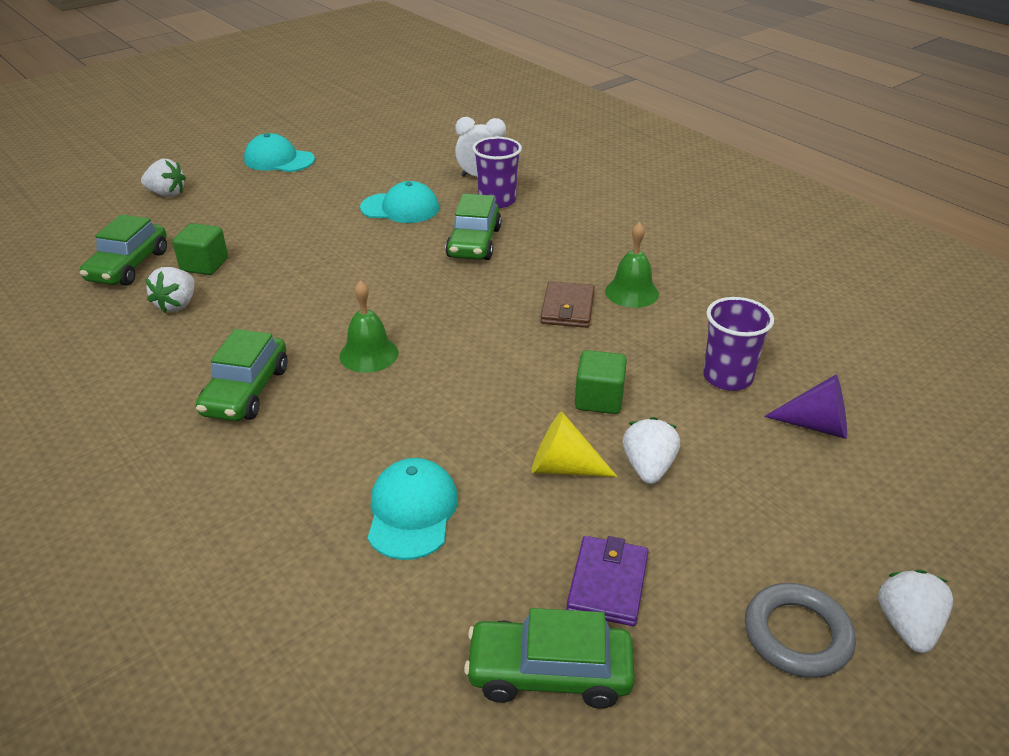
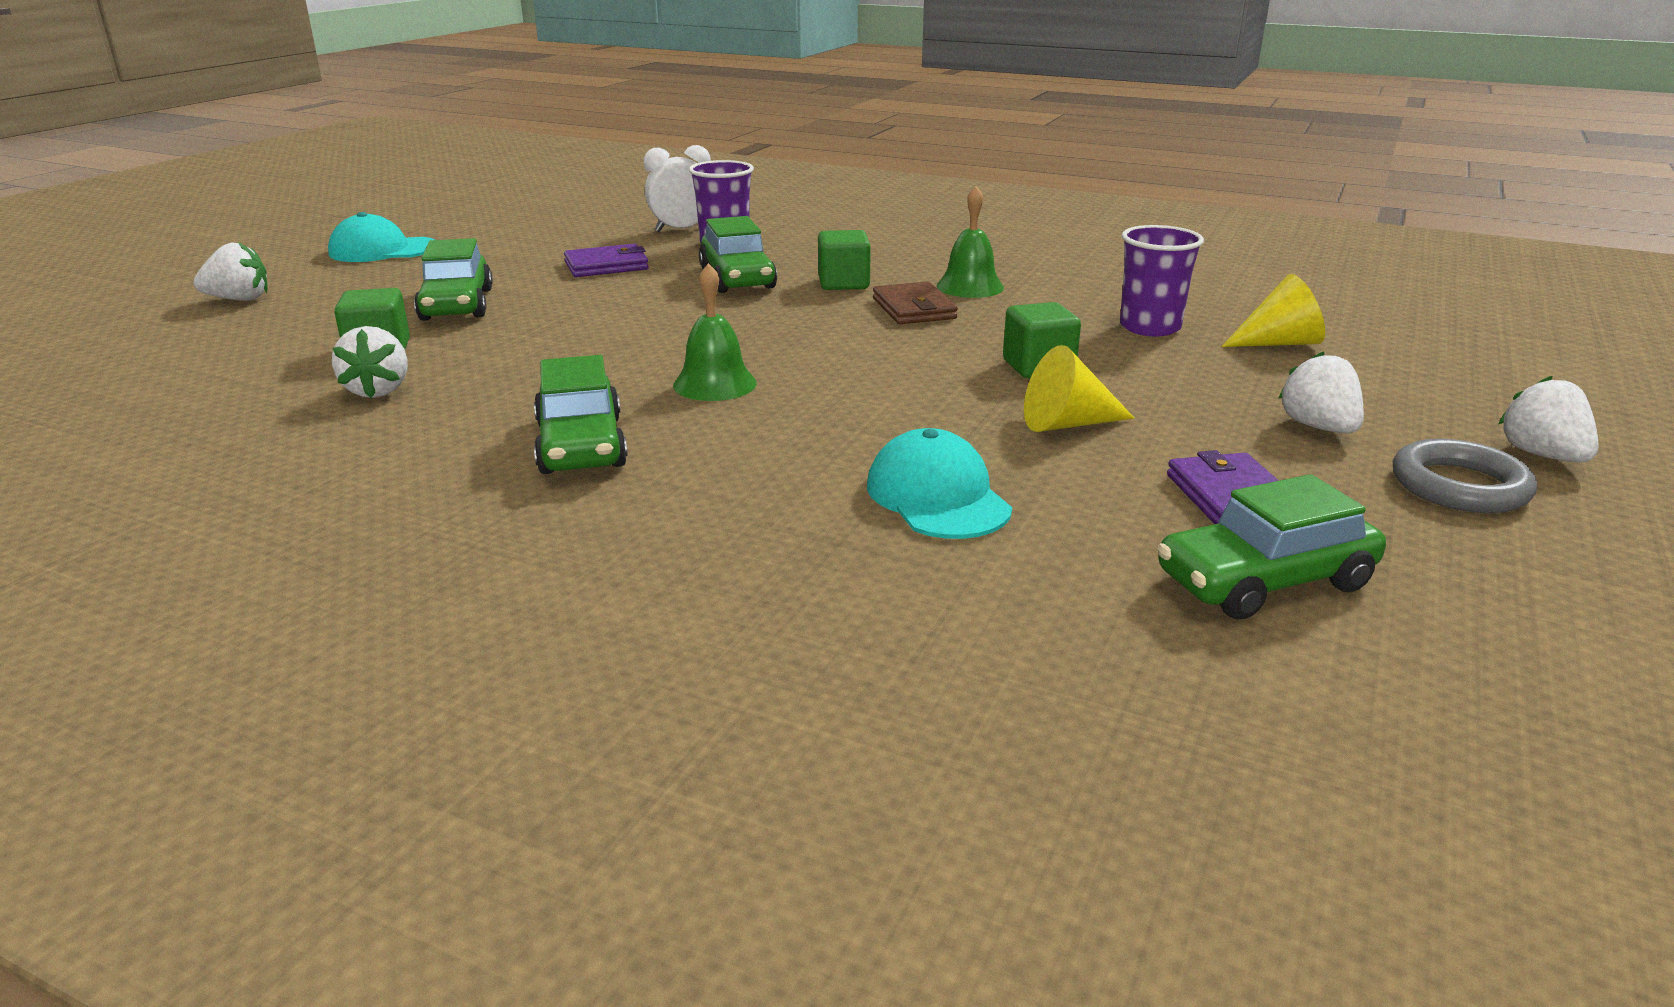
camera: 25 degrees left, 10 degrees down
green car [80,214,167,286] -> green car moved to [414,238,493,321]
turquoise cap [360,181,439,223] -> purple wallet [564,244,649,277]
white strawberry [623,417,680,484] -> white strawberry moved to [1278,351,1364,433]
purple cone [764,374,847,439] -> yellow cone [1221,274,1325,347]
none -> green cube [818,230,871,290]

